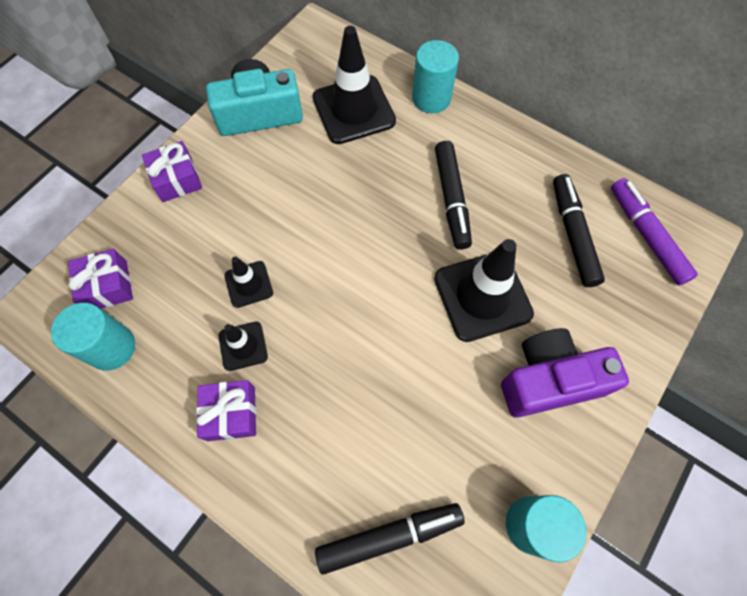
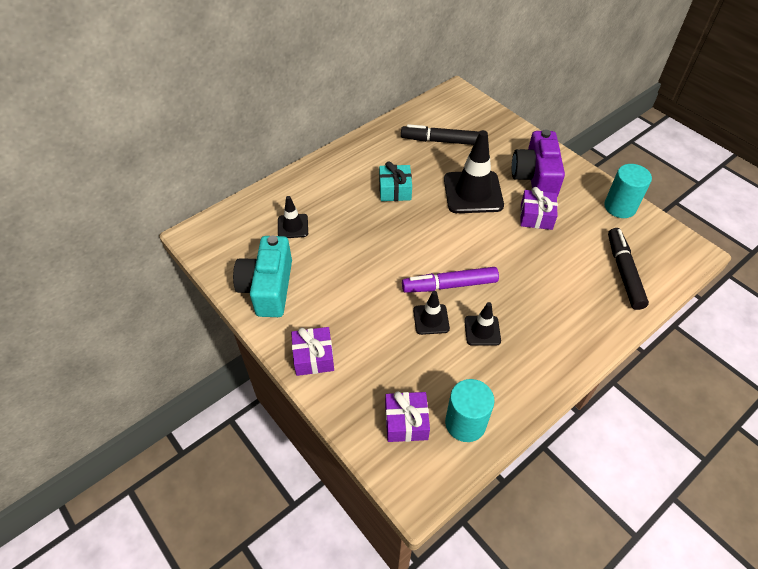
camera: 75 degrees left, 15 degrees down
purple gift [196,380,256,441] -> purple gift moved to [520,187,558,230]
black traffic cone [313,26,396,144] -> black traffic cone [278,196,308,238], size x0.52
turquoise cylinder [412,40,459,113] -> none
black marker [435,141,472,250] -> turquoise gift [379,161,412,201]
purple marker [611,178,698,286] -> purple marker moved to [402,267,499,293]

